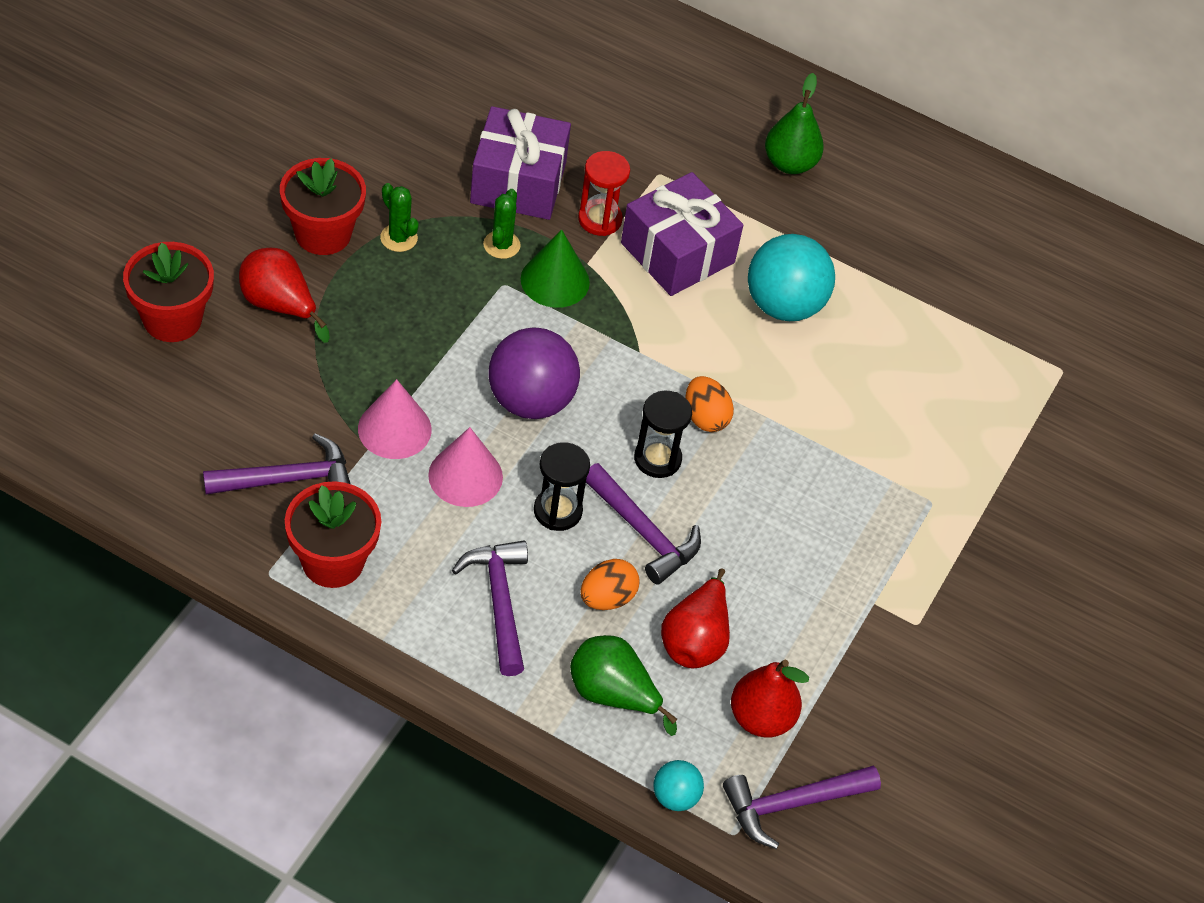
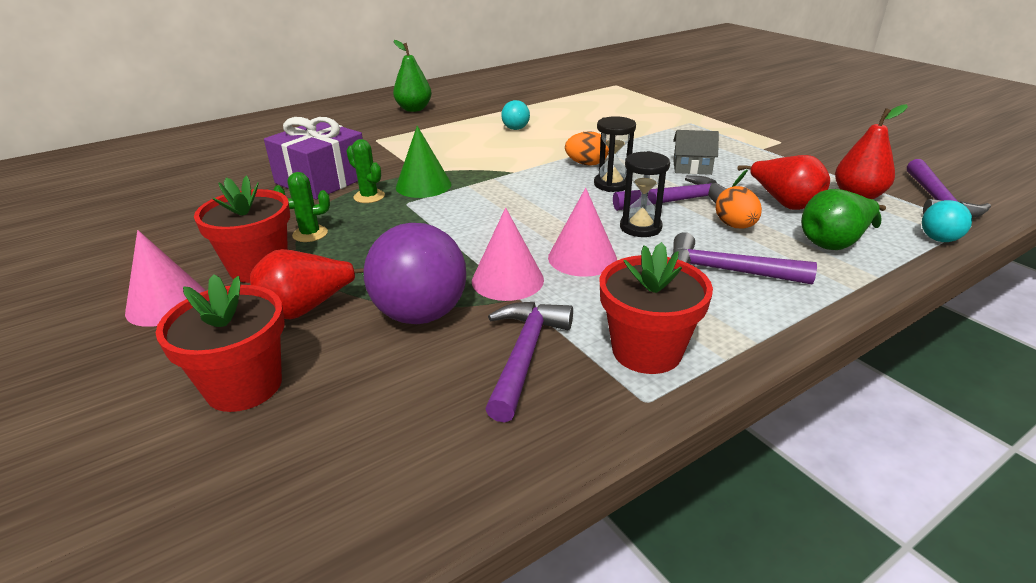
camera: 55 degrees left, 20 degrees down
purple ball [488,327,580,419] -> purple ball moved to [364,223,466,324]
red hourglass [578,151,630,236] -> none
purple gift [621,172,743,296] -> none
turquoise ball [748,234,835,321] -> turquoise ball [501,100,530,130], size x0.49
none -> pink cone [125,230,206,327]
none -> grey house [673,130,719,175]

